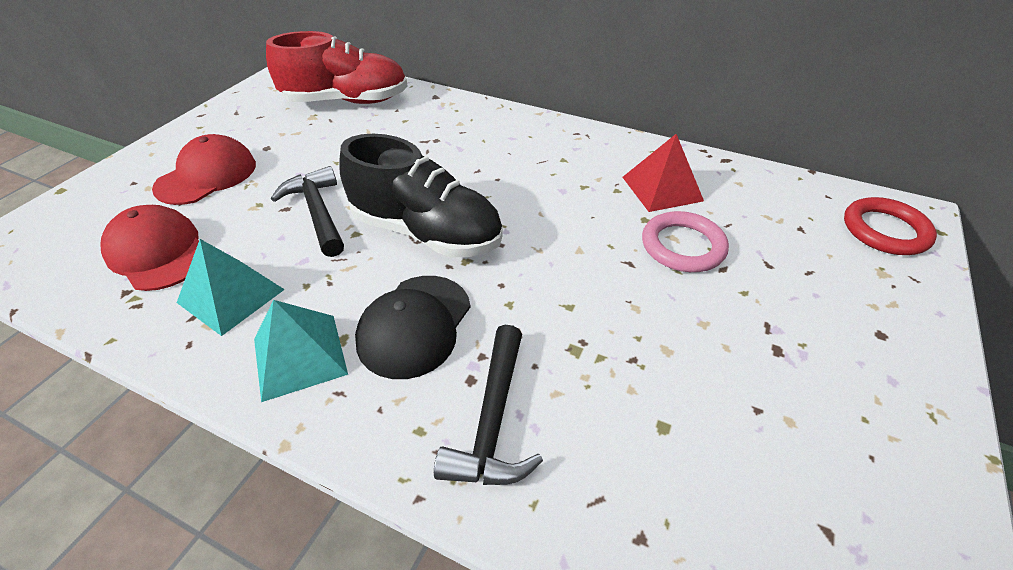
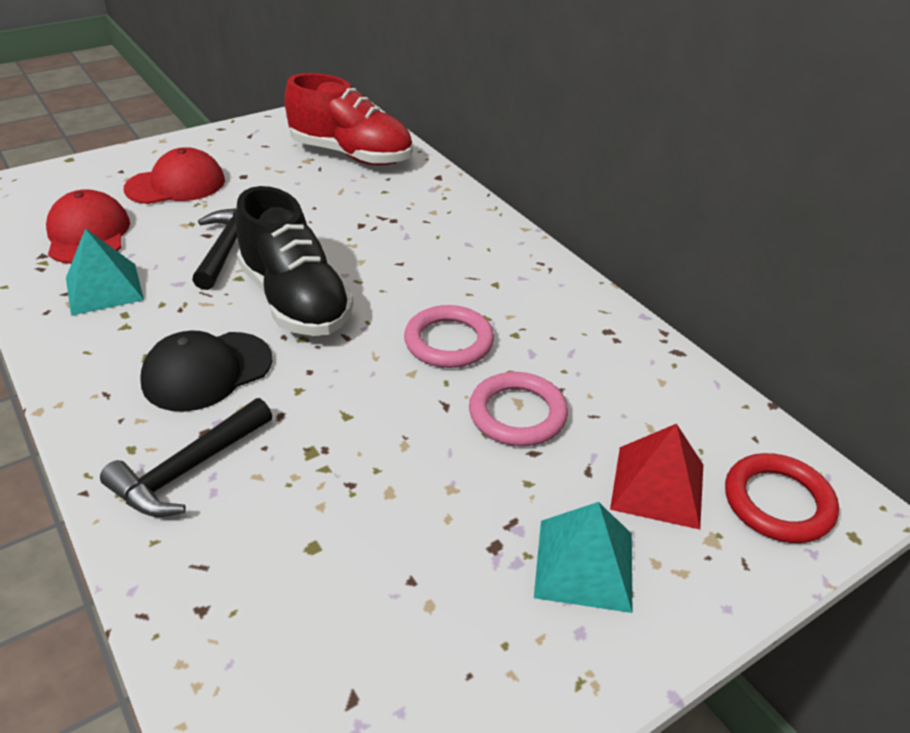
camera: 30 degrees right, 5 degrees down
turquoise pyramid [254,300,348,402] -> turquoise pyramid moved to [534,502,632,613]
red pyramid [622,134,704,212] -> red pyramid moved to [610,424,703,530]
none -> pink ring [404,305,494,368]

